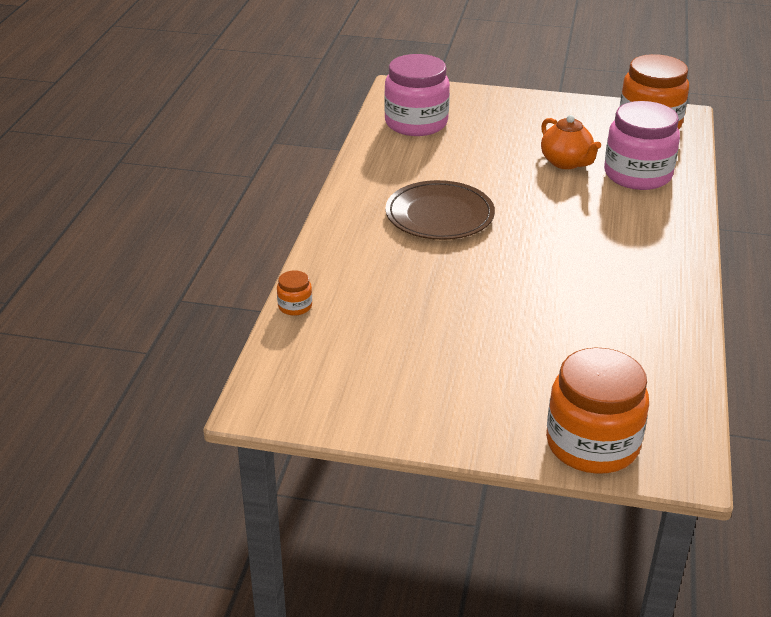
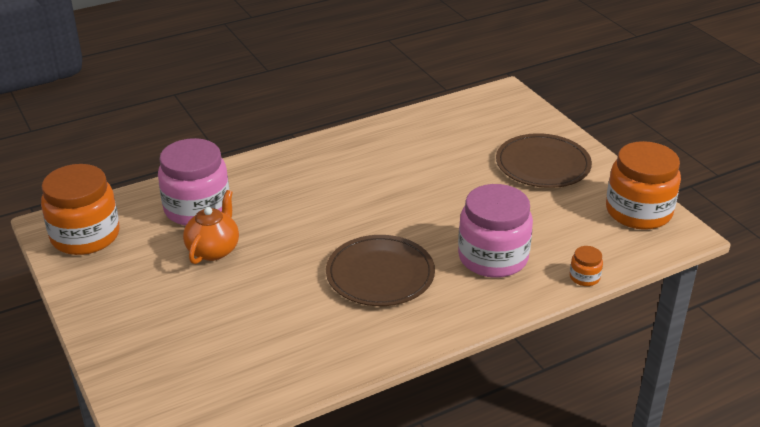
camera: 130 degrees left, 0 degrees up
pink jar [384,54,450,136] -> pink jar moved to [458,184,533,278]
orange jar [546,348,649,474] -> orange jar moved to [606,141,681,230]
none -> brown plate [496,133,592,188]

